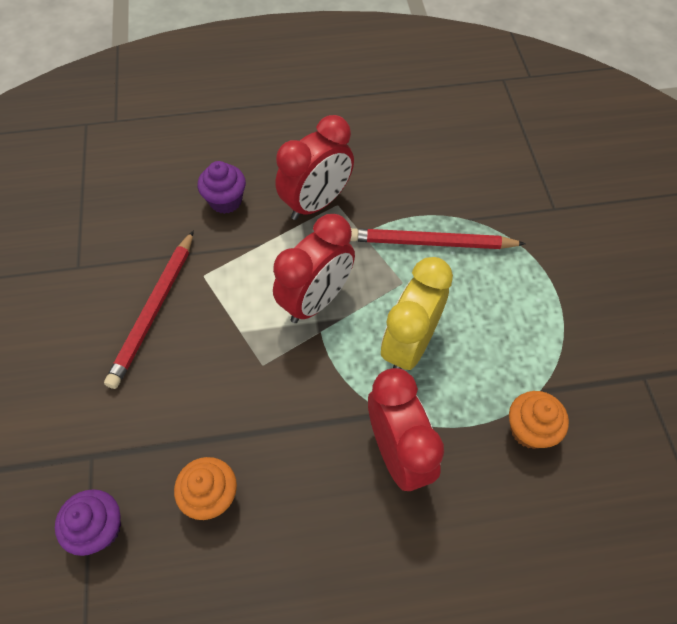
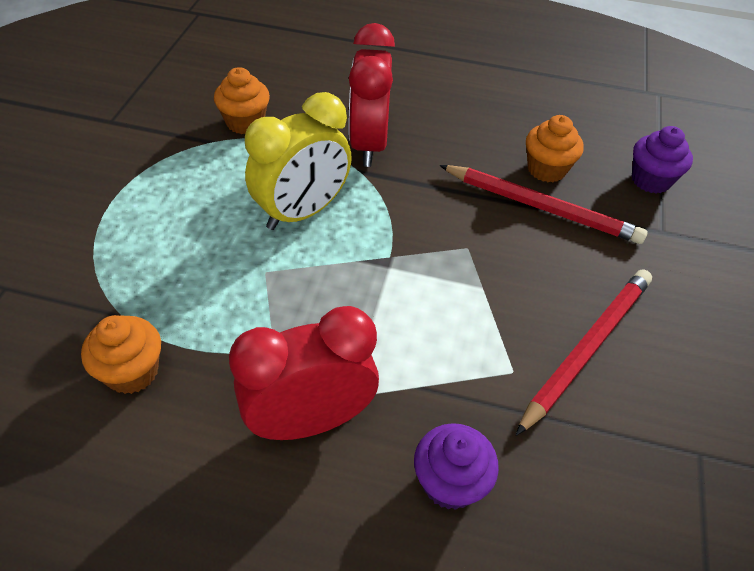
camera: 160 degrees left, 10 degrees down
red clock [273,214,355,323] -> none
red pencil [350,228,526,249] -> red pencil moved to [439,165,647,244]
none -> orange cupcake [81,315,161,394]

